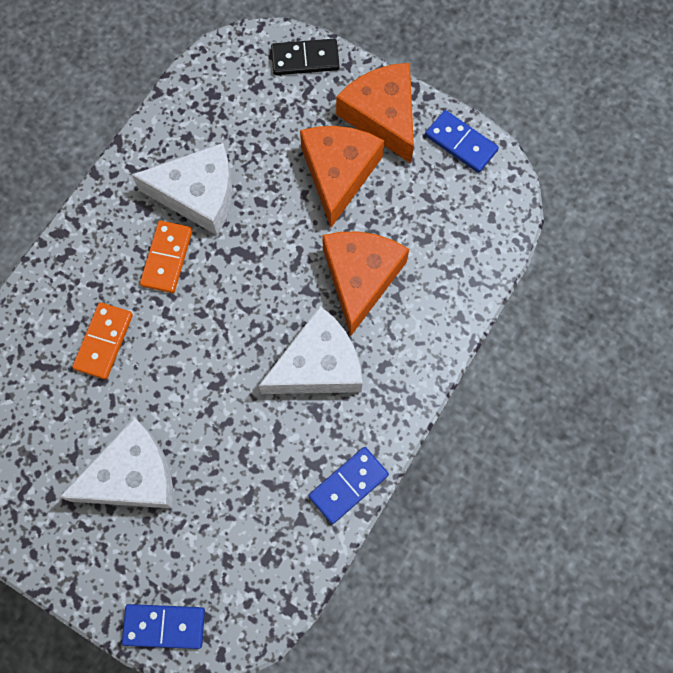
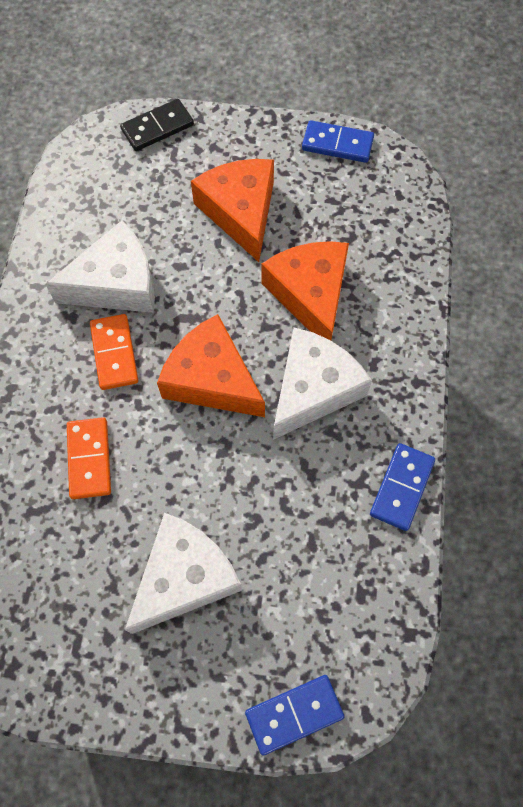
camera: 25 degrees left, 5 degrees down
orange cheese [336,63,414,163] -> orange cheese moved to [157,314,265,417]

